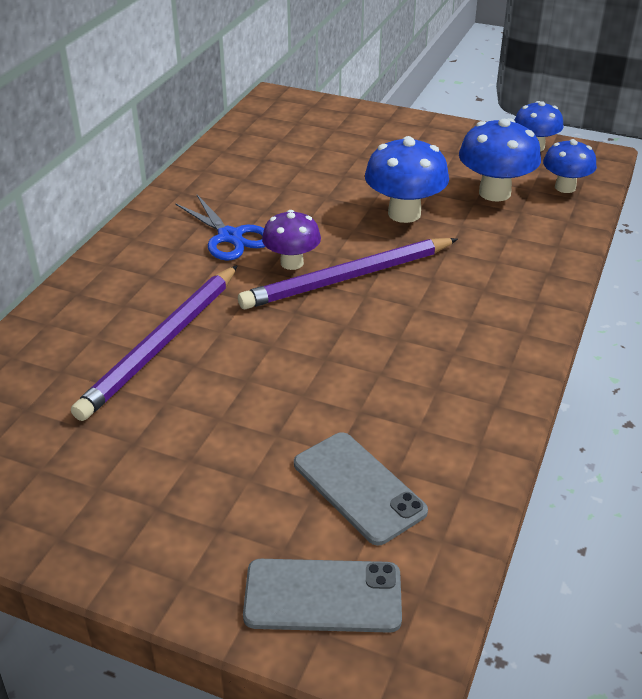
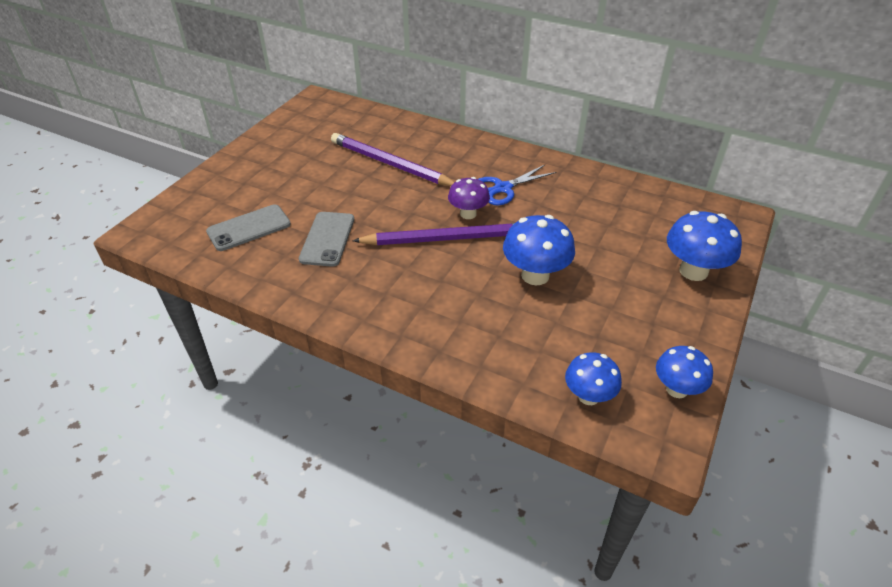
camera: 95 degrees right, 5 degrees up
purple pencil [238,238,458,309] -> purple pencil turned 105 degrees clockwise [353,223,514,245]
grey phone [243,559,402,633] -> grey phone moved to [299,212,354,267]
blue mushroom [459,118,541,202] -> blue mushroom moved to [667,211,742,281]

